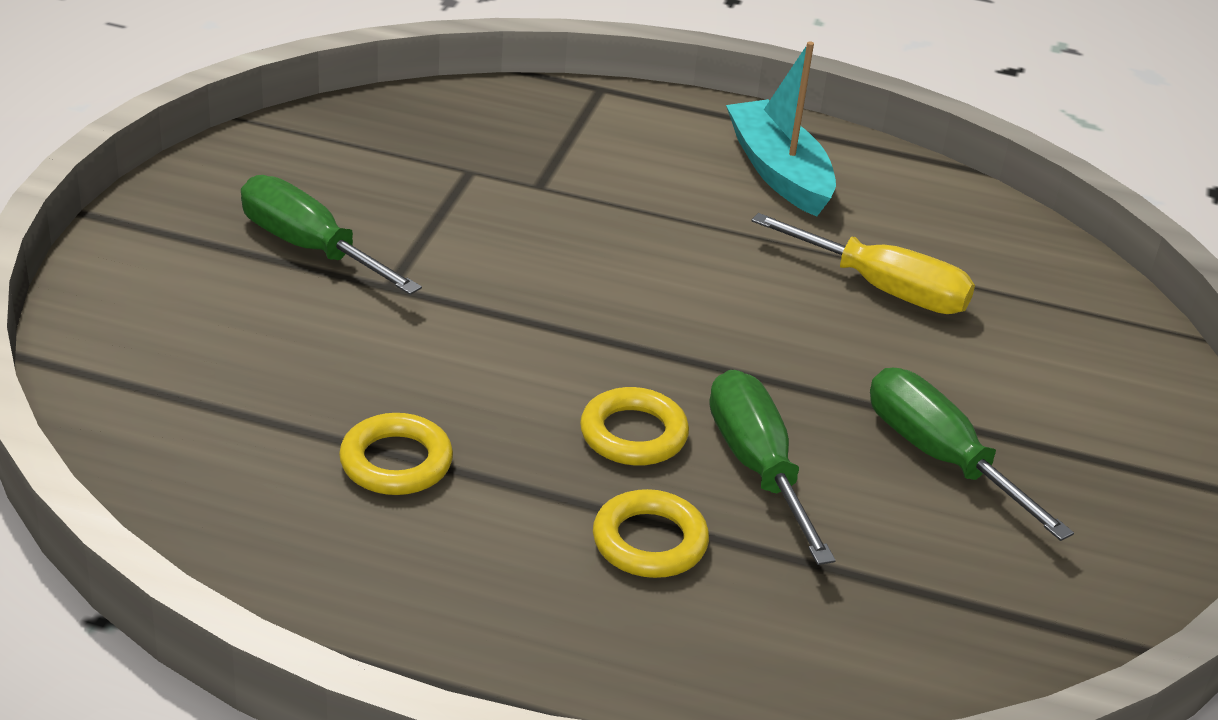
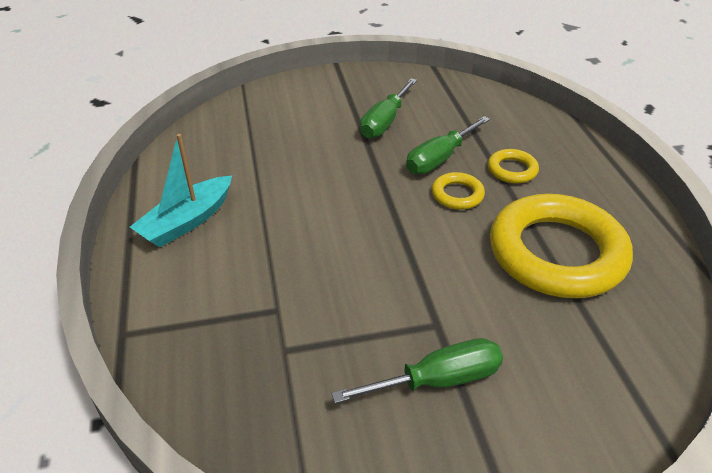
camera: 115 degrees left, 5 degrees up
green screwdriver [241,175,422,295] -> green screwdriver turned 120 degrees counterclockwise [331,338,503,404]
yellow ring [339,413,453,495] -> yellow ring [490,194,633,298], size x2.34
yellow screwdriver [751,213,975,314] -> none

